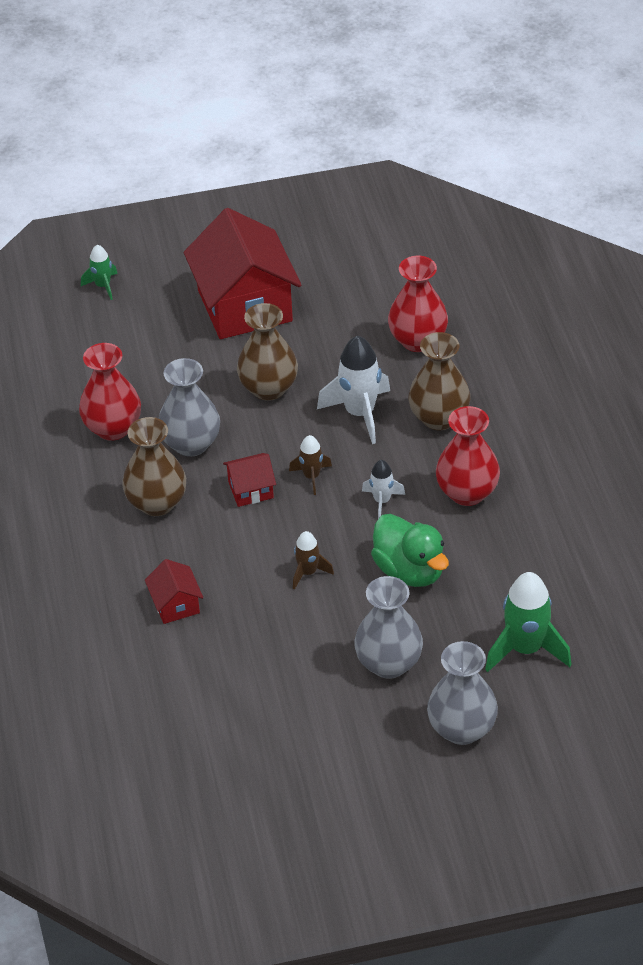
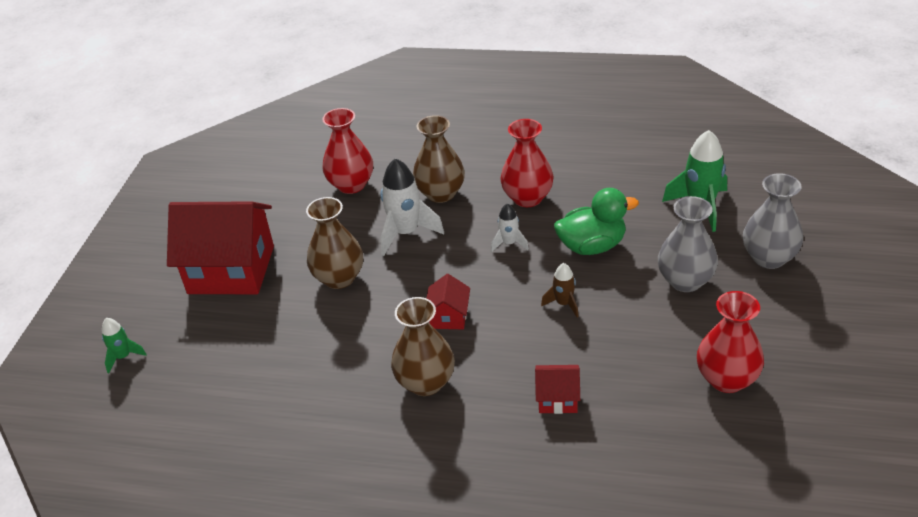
camera: 65 degrees left, 5 degrees down
red vase [79,343,141,441] -> red vase moved to [697,291,764,393]
grey vase [159,358,220,457] -> none
brown rocket [289,435,332,495] -> none

